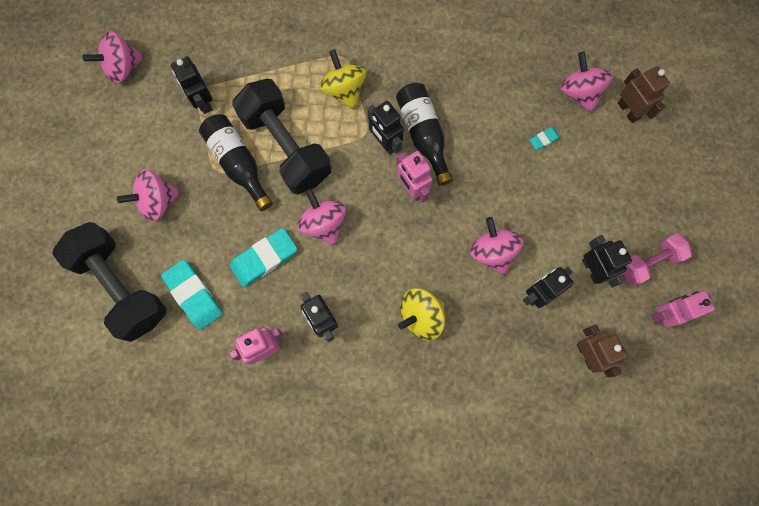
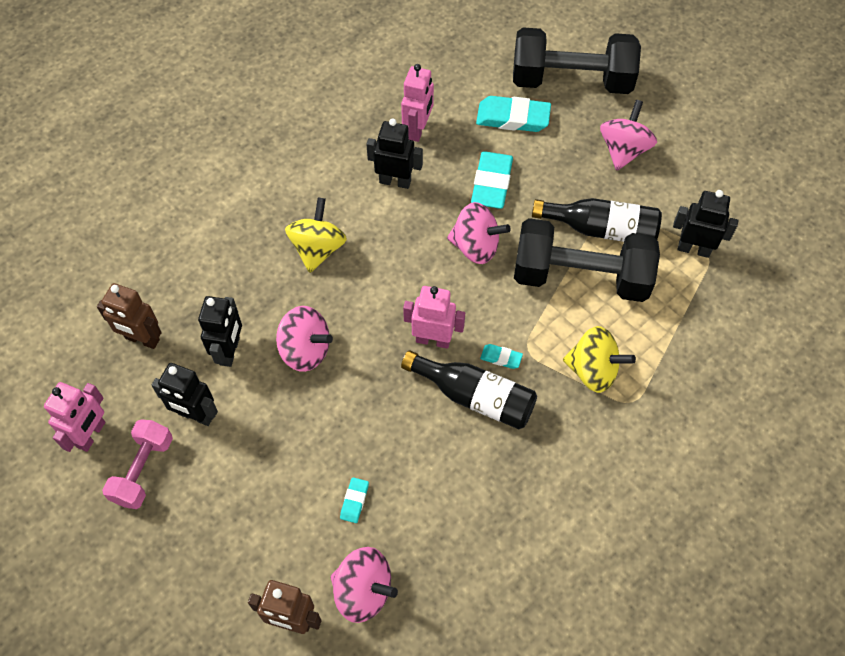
camera: 135 degrees right, 15 degrees down
pink spinning top [82,31,144,83] -> none
black robot [367,101,404,155] -> turquoise eraser [480,344,523,369]

